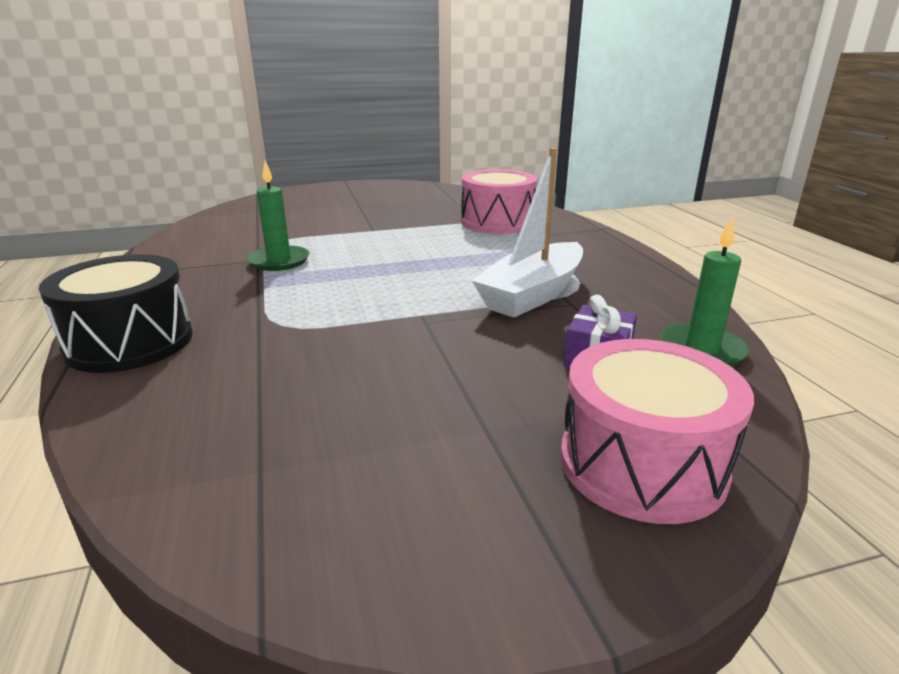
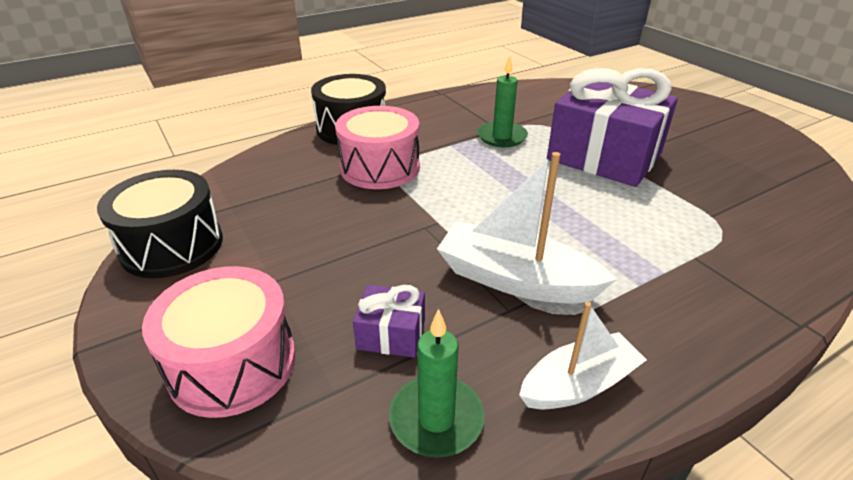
camera: 75 degrees right, 10 degrees up
pink drum [461,169,537,234] -> pink drum moved to [335,106,420,189]
none -> black drum [97,170,223,278]
none -> white boat [519,302,647,410]
none -> purple gift [547,68,678,187]

